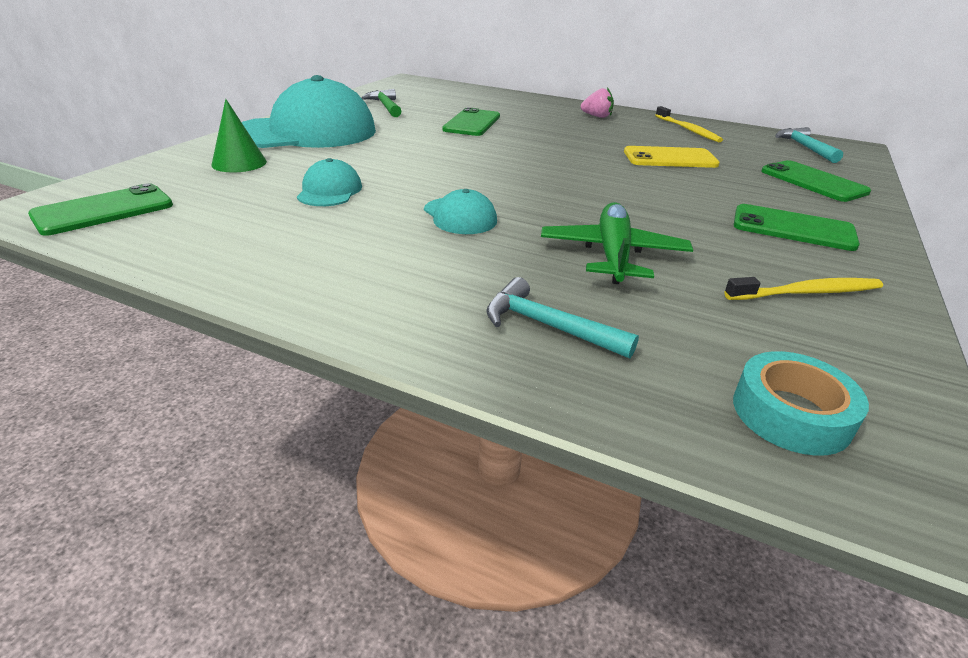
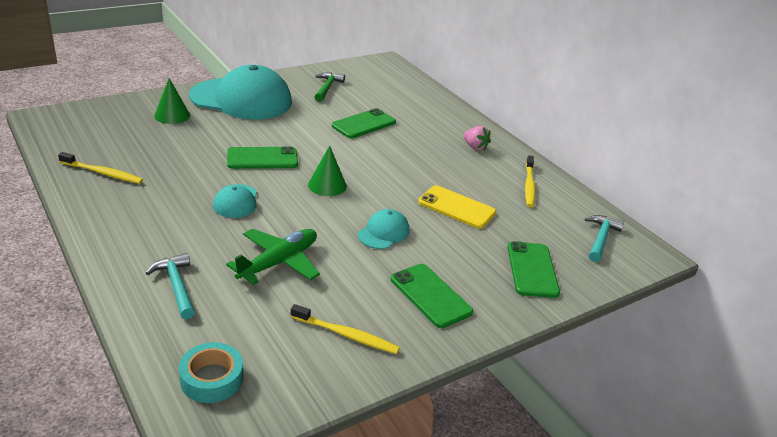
camera: 30 degrees right, 0 degrees up
green phone [28,183,173,236] -> green phone moved to [227,146,298,169]
turquoise cap [297,158,362,206] -> turquoise cap moved to [358,209,410,249]
none -> yellow toothbrush [58,152,143,184]
none -> green cone [308,145,347,196]

